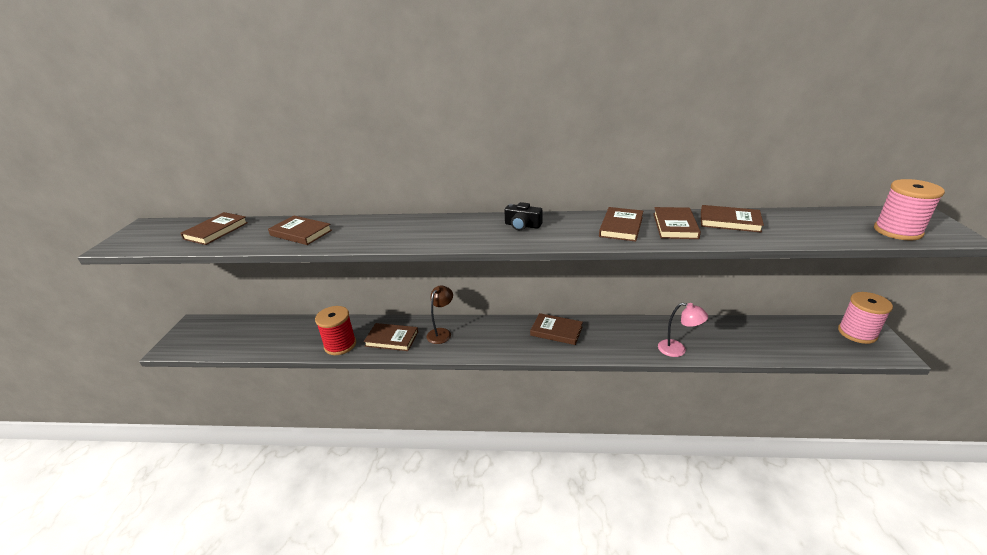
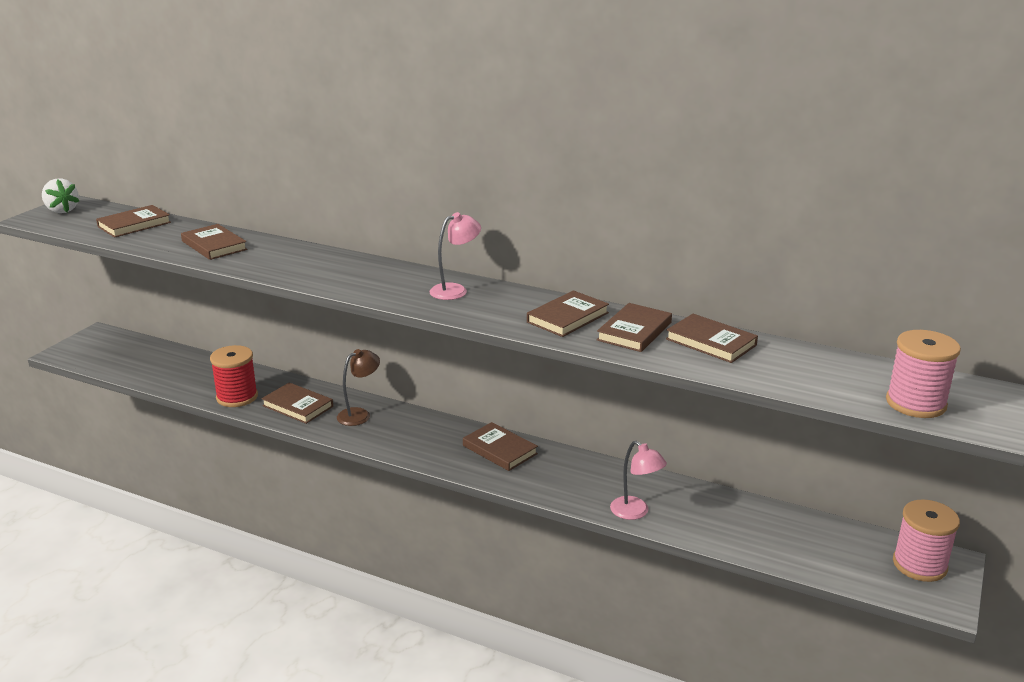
camera: 20 degrees right, 5 degrees down
black camera [504,202,542,230] -> pink lamp [430,212,481,300]
none -> white strawberry [42,178,79,213]

